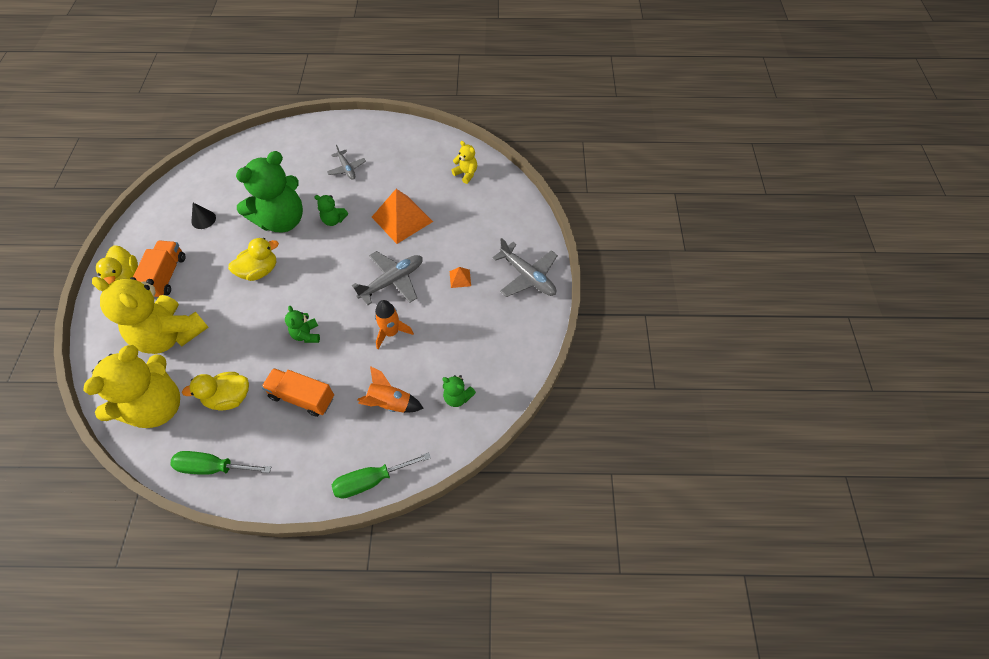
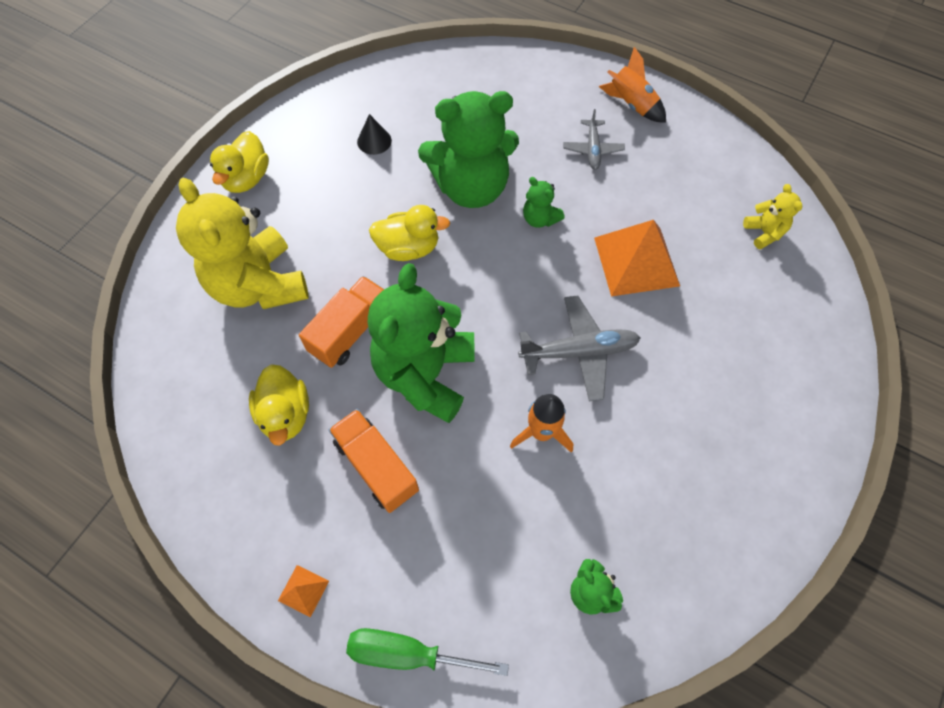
camera: 30 degrees right, 5 degrees up
yellow teddy bear [83,345,180,428] -> none
orange truck [133,241,186,298] -> orange truck moved to [299,276,384,368]
green screwdriver [170,451,271,475] -> none
yellow duck [182,372,249,410] -> yellow duck turned 120 degrees counterclockwise [249,364,309,446]
green teddy bear [285,306,320,343] -> green teddy bear [368,263,475,423], size x2.29
orange rocket [357,366,424,413] -> orange rocket moved to [599,47,666,123]
orange pyramid [450,267,471,288] -> orange pyramid moved to [278,565,329,617]
grey plane [493,238,558,297] -> none

